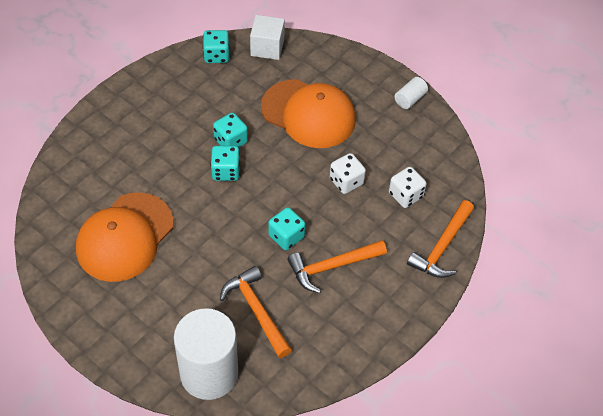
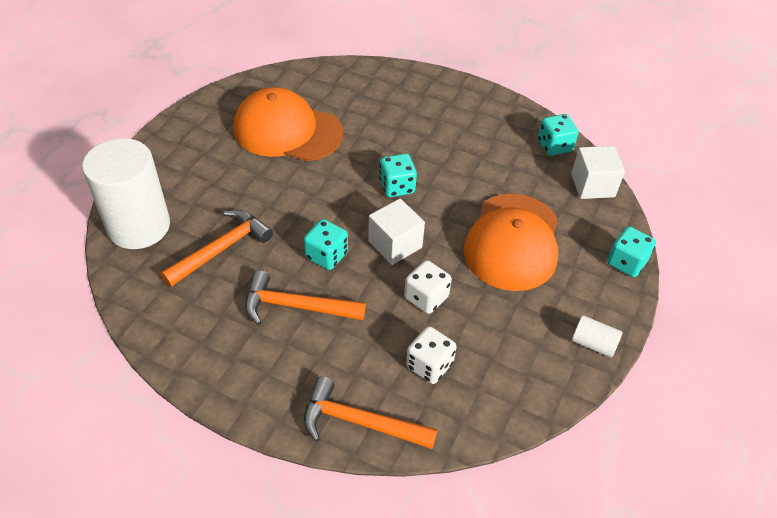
camera: 75 degrees right, 5 degrees down
turquoise dice [213,113,248,148] -> turquoise dice moved to [607,226,656,277]
orange hammer [287,240,387,293] -> orange hammer turned 45 degrees counterclockwise [245,271,366,325]
none -> white cube [368,199,425,265]

